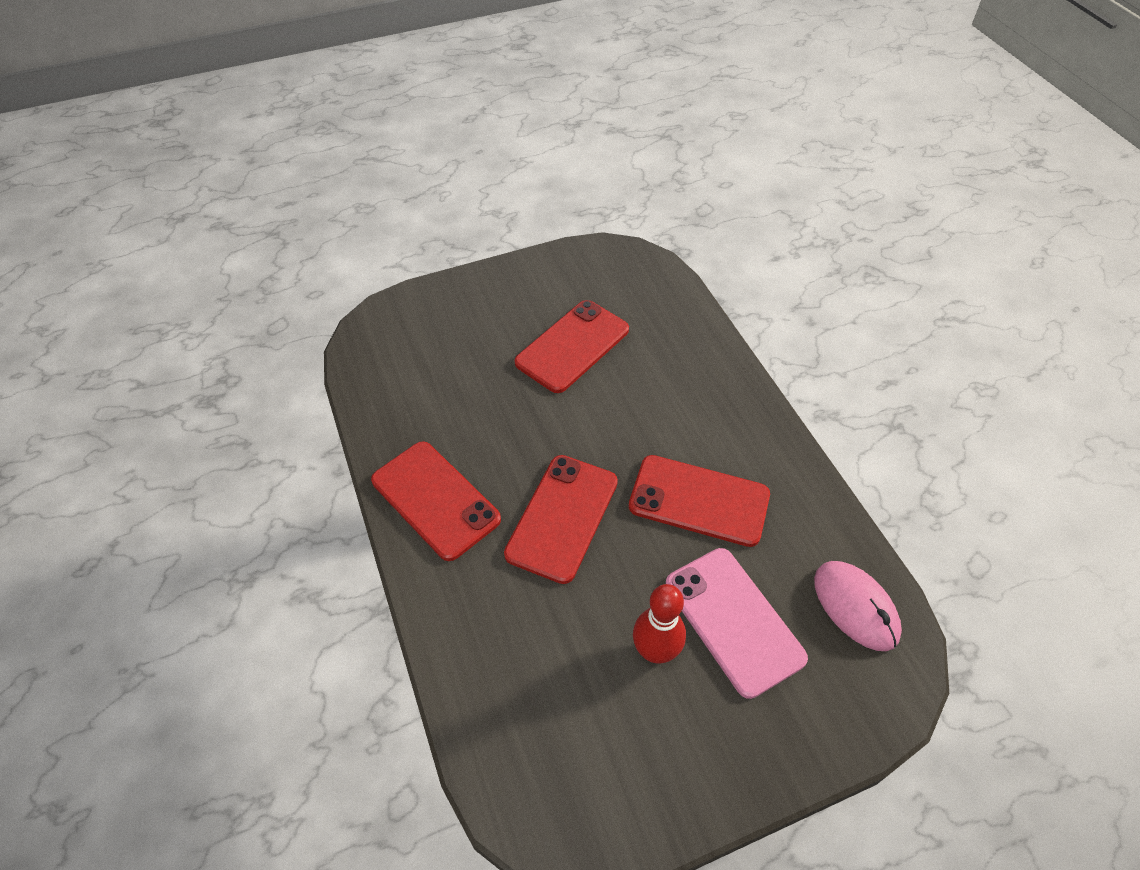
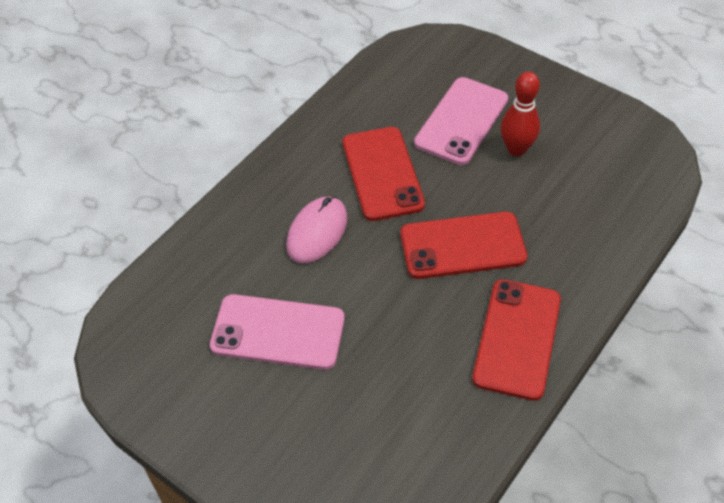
camera: 120 degrees left, 0 degrees up
red phone [515,300,629,393] -> pink phone [210,294,345,370]
pink mouse [814,561,902,651] -> pink mouse moved to [286,196,347,263]

